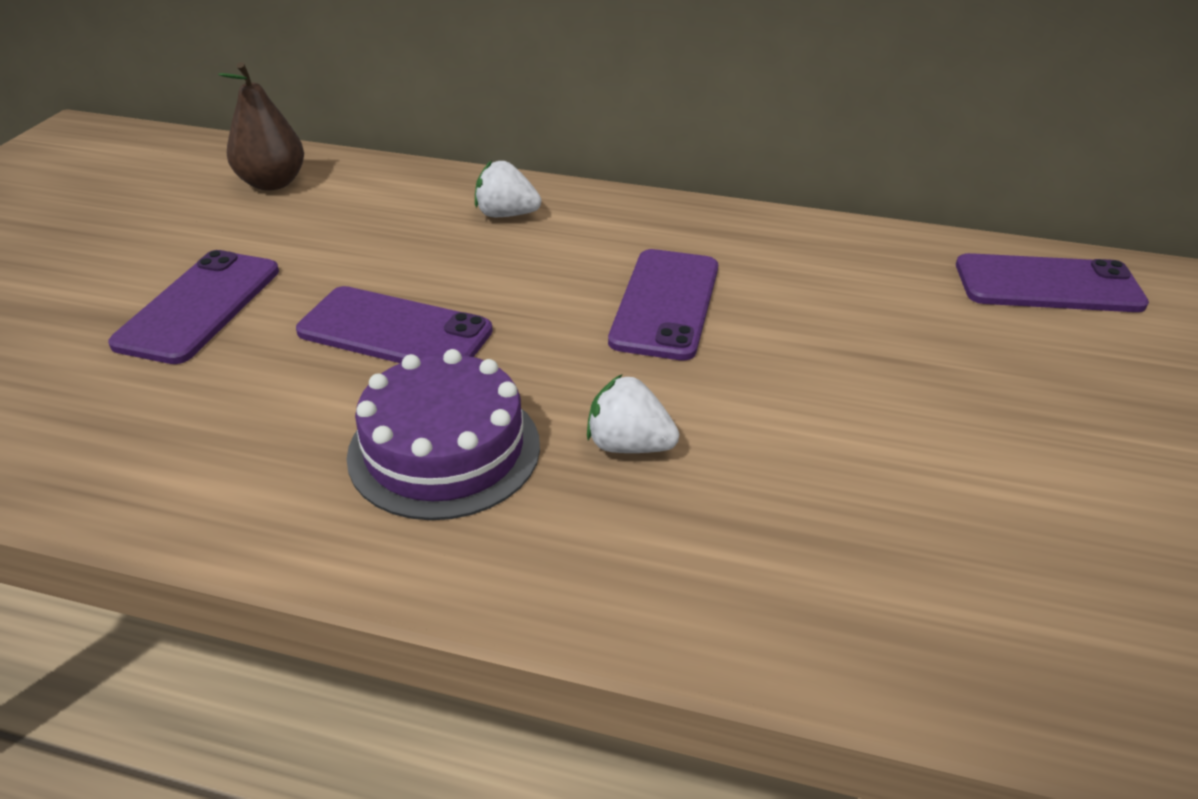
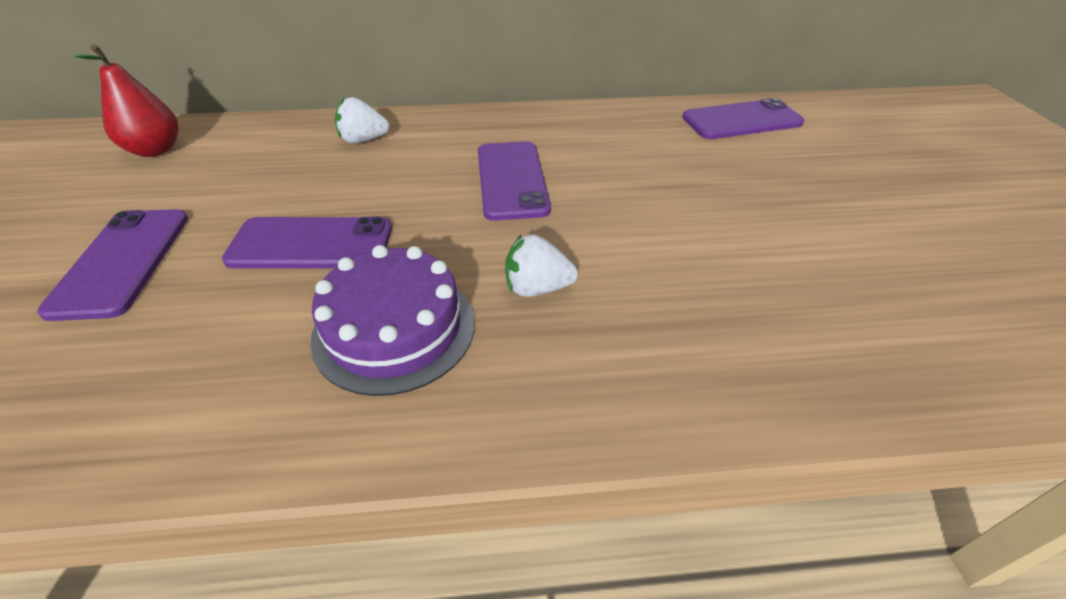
camera: 20 degrees left, 5 degrees up
brown pear [218,62,304,191] -> red pear [74,44,179,157]

